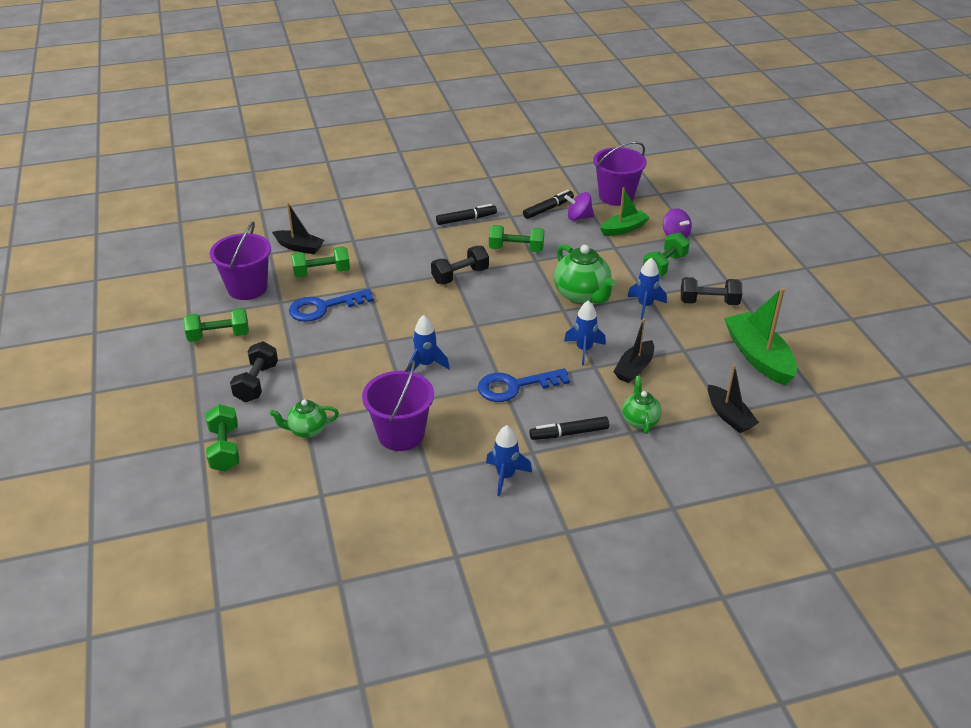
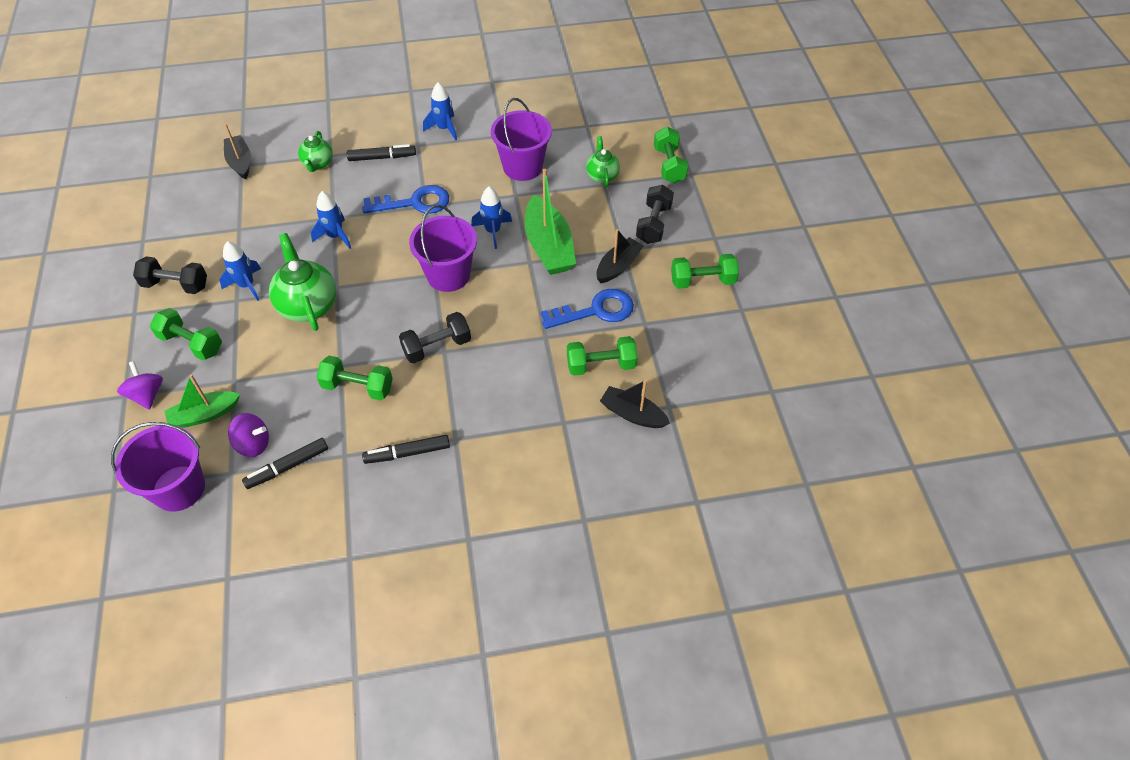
camera: 175 degrees left, 15 degrees up
purple bucket [210,221,271,300] -> purple bucket moved to [409,205,477,292]
green teapot [270,400,339,438] -> green teapot turned 90 degrees counterclockwise [586,136,620,187]
black boat [614,318,654,383] -> black boat moved to [596,229,644,283]
green dumbbell [643,233,690,277] -> green dumbbell turned 75 degrees clockwise [150,308,222,361]
green boat [724,288,797,385] -> green boat moved to [525,169,576,275]

